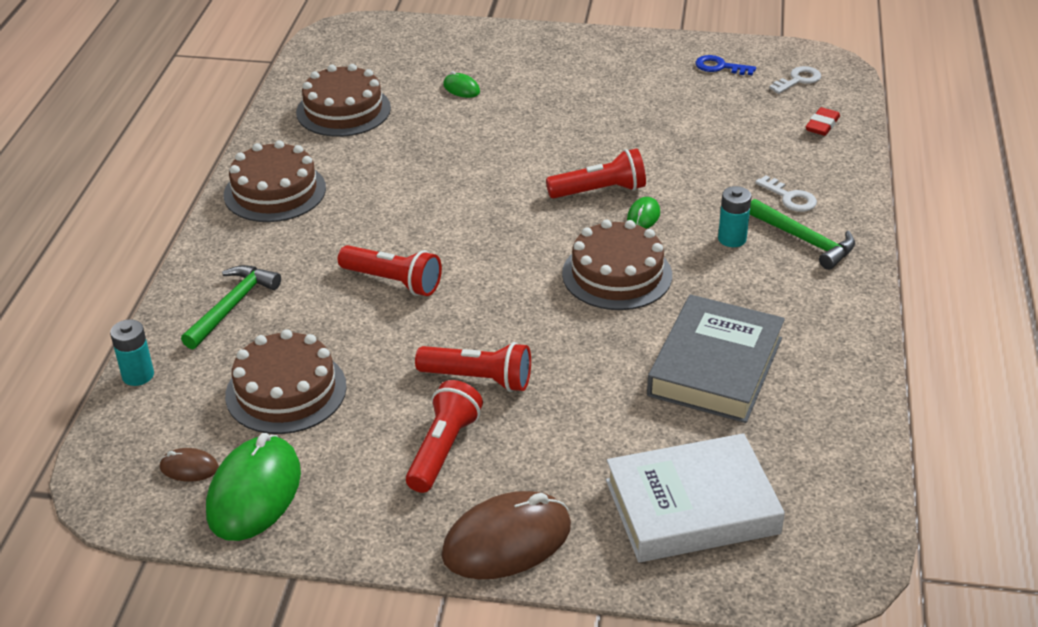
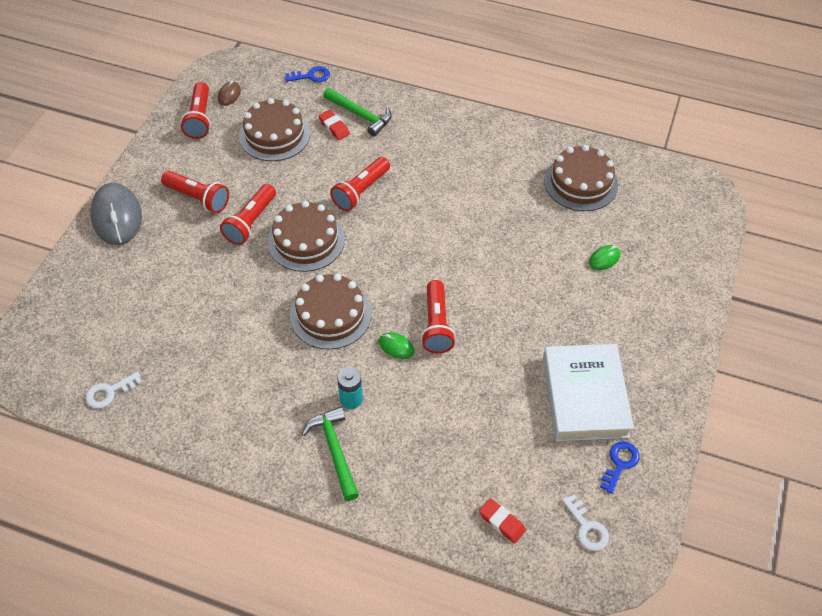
camera: 100 degrees right, 15 degrees up
turquoise battery [110,319,154,386] -> blue key [285,66,330,82]
green mouse [206,433,301,541] -> red flashlight [181,82,211,139]
brown cake [224,140,326,222] -> brown cake moved to [267,201,345,272]
brown mouse [441,491,571,579] -> grey mouse [90,183,142,245]
white book [606,433,785,562] -> white book moved to [543,344,634,441]
grey book [647,294,785,423] -> none
green hammer [749,199,855,270] -> green hammer turned 105 degrees clockwise [302,407,359,501]
white key [755,175,817,212] -> white key moved to [86,372,142,409]
none -> red eraser [319,110,350,140]

